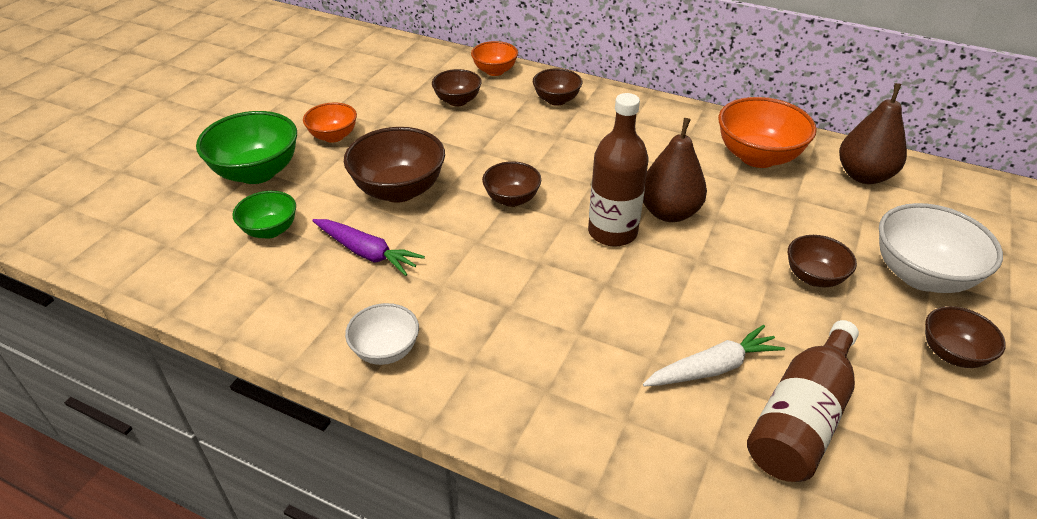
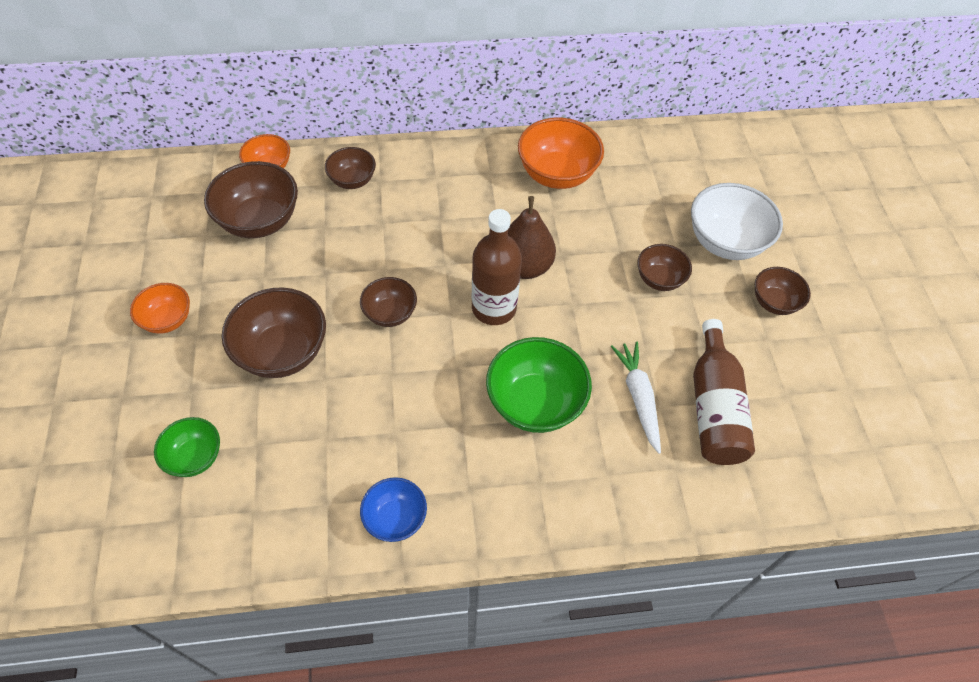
camera: 35 degrees left, 15 degrees up
green bowl [196,111,297,184] -> green bowl moved to [486,337,592,433]
purple carrot [312,219,425,276] -> none
white bowl [345,303,419,365] -> blue bowl [360,477,427,542]
brown bowl [432,69,482,106] -> brown bowl [204,161,298,238], size x1.70
white carrot [643,325,785,387] -> white carrot turned 45 degrees counterclockwise [611,341,661,454]
brown pear [839,83,907,184] -> none

